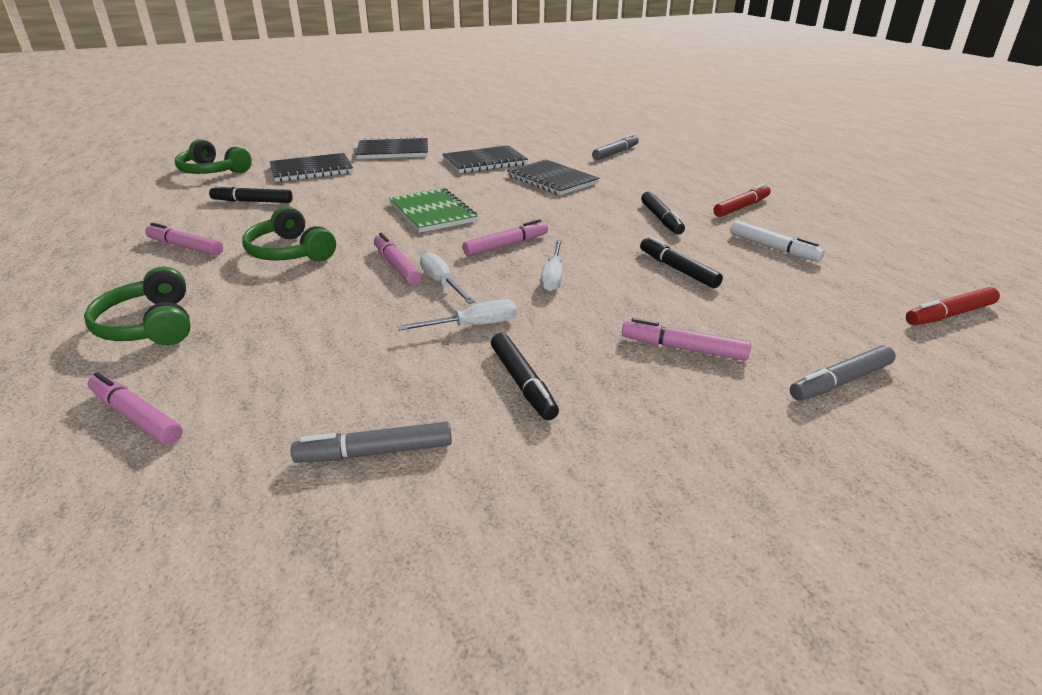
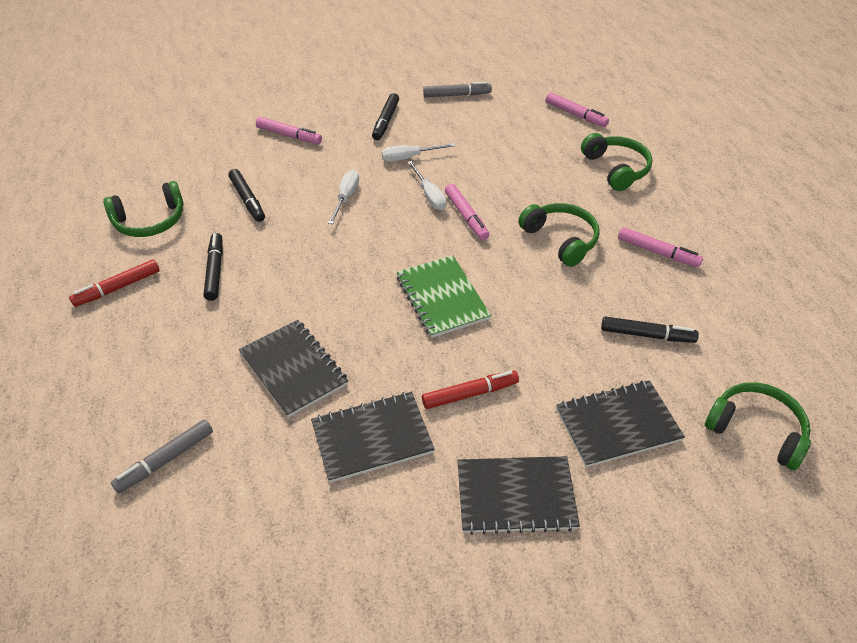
camera: 175 degrees left, 15 degrees up
pink marker [462,219,548,256] -> none
black marker [491,333,559,420] -> black marker turned 150 degrees counterclockwise [372,93,399,140]
white marker [731,221,825,262] -> green headphones [103,181,184,237]
grey marker [790,345,896,400] -> none
red marker [906,287,1000,325] -> red marker moved to [422,371,519,409]

